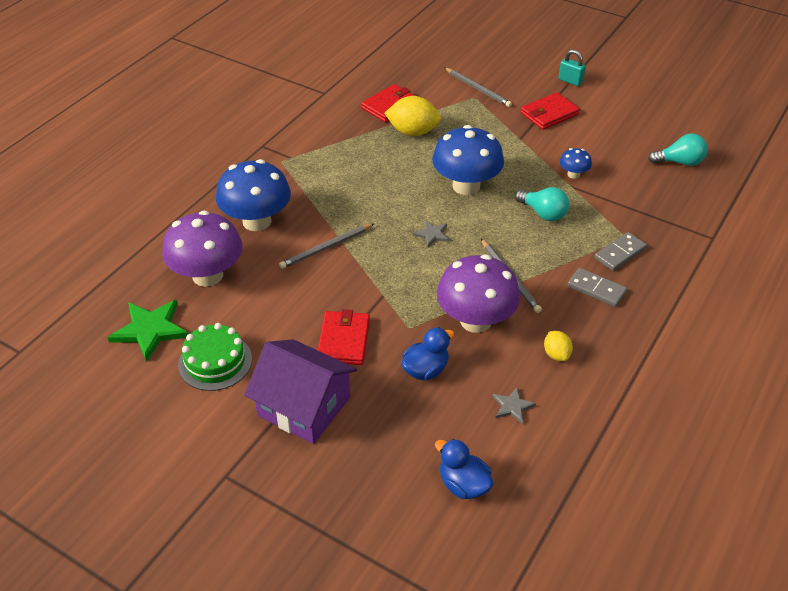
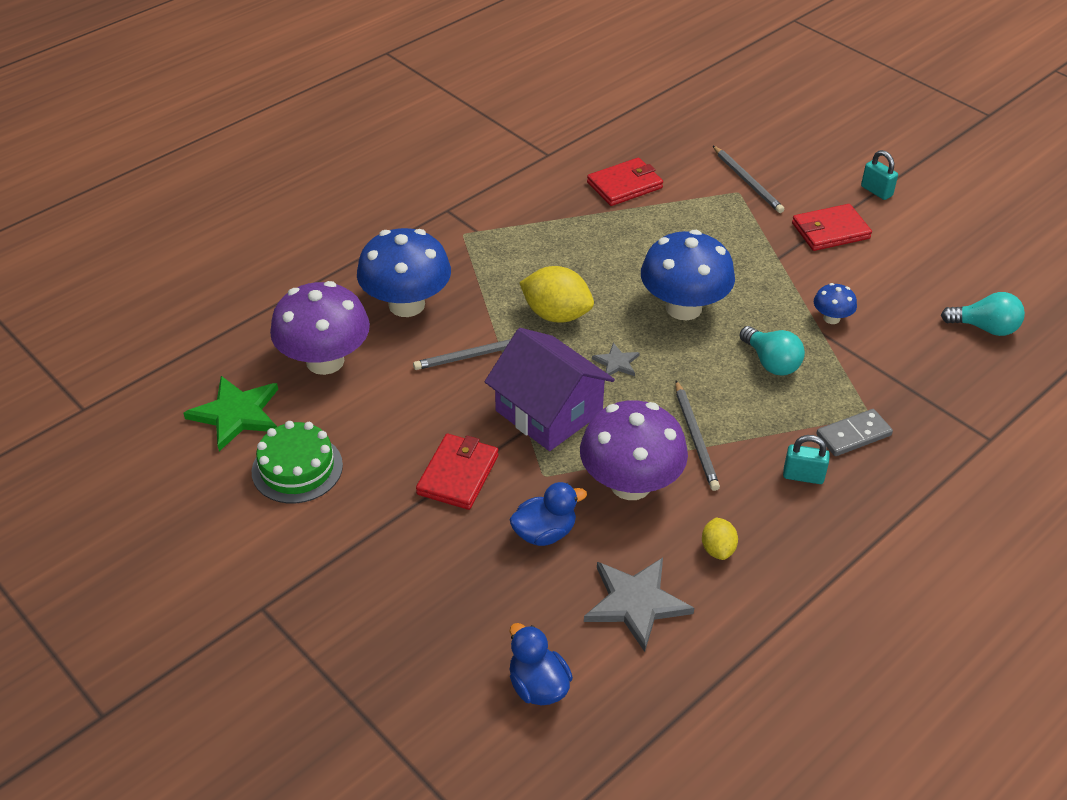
camera: 15 degrees right, 0 degrees up
purple house [244,339,357,444] -> purple house moved to [485,328,615,451]
yellow lemon [384,96,441,136] -> yellow lemon moved to [519,266,594,323]
grey star [492,387,536,424] -> grey star [584,558,694,652], size x1.92
grey domino [568,268,627,307] -> turquoise padlock [783,435,830,484]

